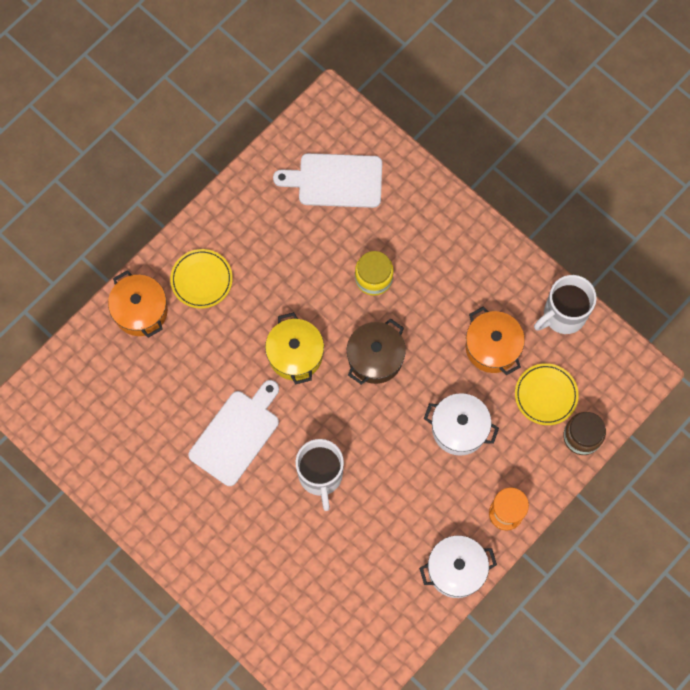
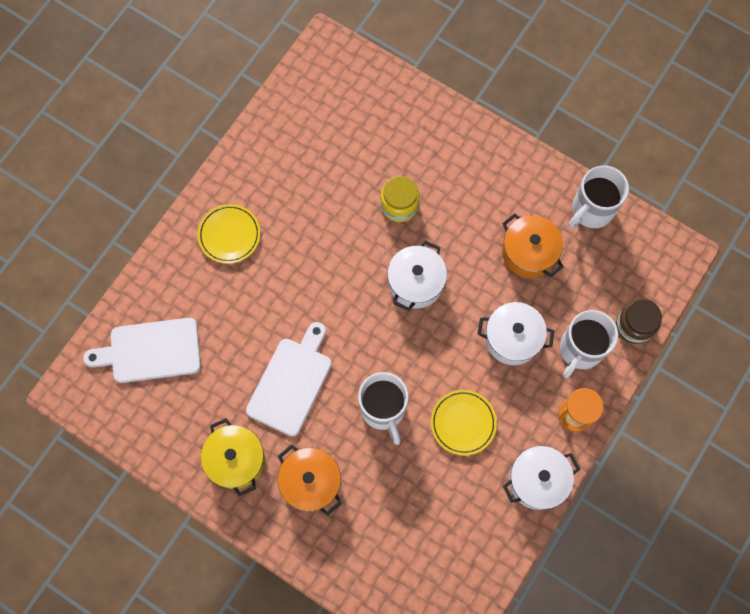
camera: 10 degrees left, 0 degrees up
orange pot [108,270,168,338] -> orange pot moved to [278,444,342,515]
yellow pot [265,312,324,384] -> yellow pot moved to [201,418,265,496]
white cutting board [273,153,382,208] -> white cutting board moved to [83,318,201,383]
brown pot [347,318,406,385] -> white pot [387,240,447,311]
yellow plate [515,363,579,425] -> yellow plate moved to [431,390,497,455]
none -> white mug [560,310,618,378]

